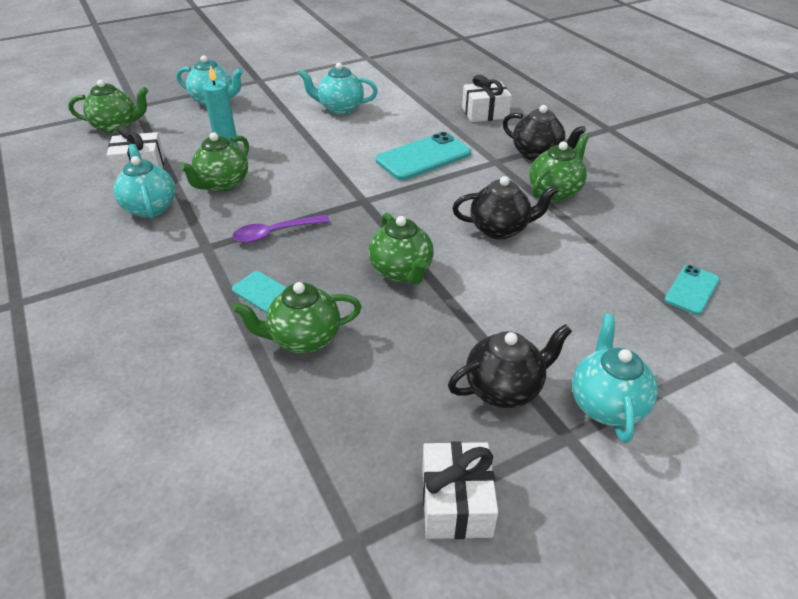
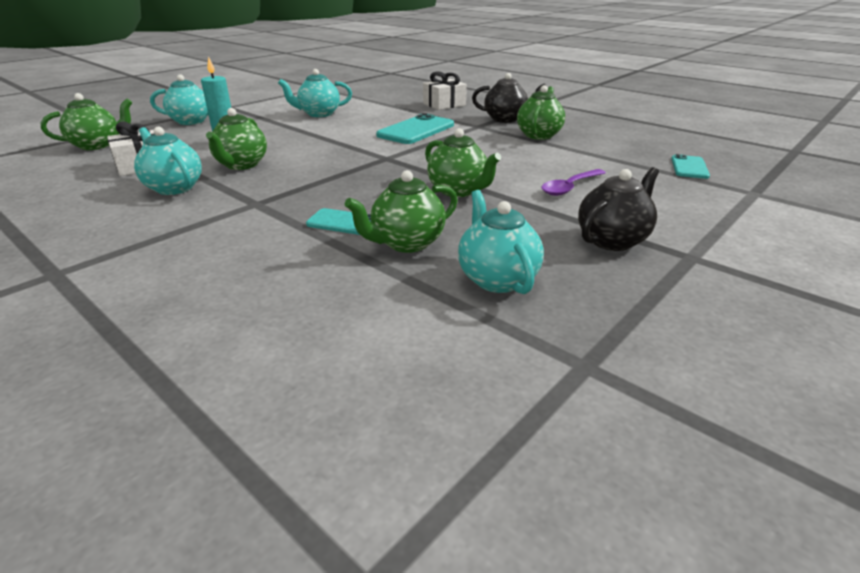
camera: 20 degrees left, 10 degrees down
purple spoon [233,215,330,243] -> purple spoon moved to [542,169,606,196]
white gift [422,441,498,539] -> none
black teapot [452,176,558,240] -> none
turquoise teapot [572,314,658,443] -> turquoise teapot moved to [458,190,544,294]

